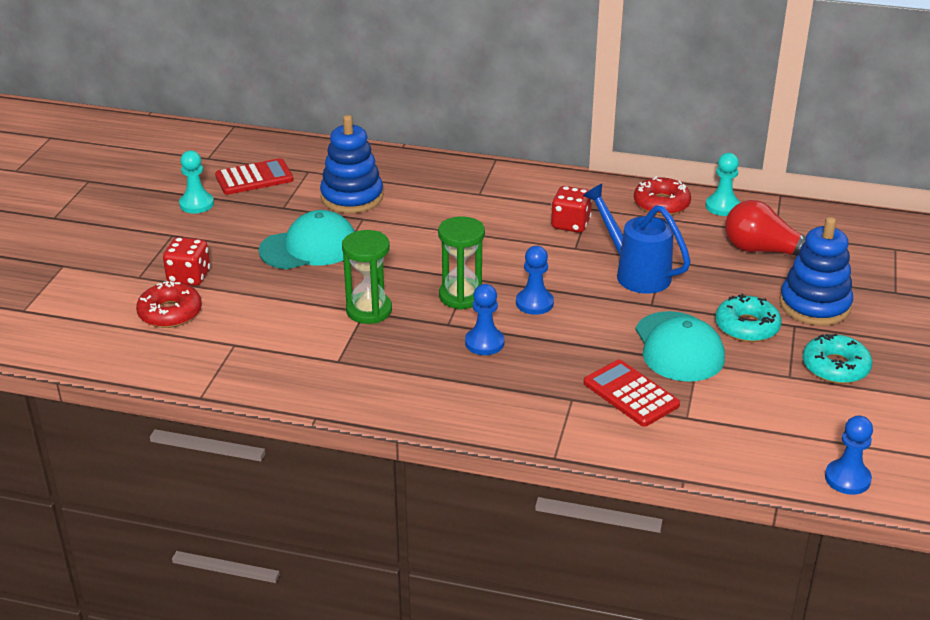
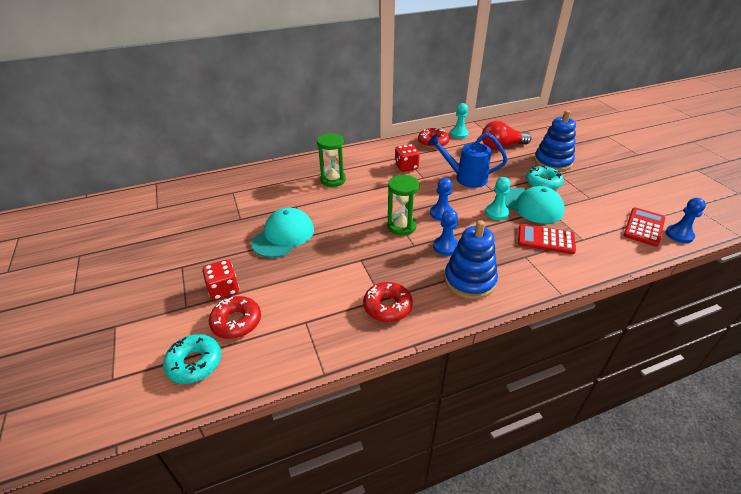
camera: 35 degrees left, 5 degrees up
turquoise pawn [179,150,214,214] -> turquoise pawn moved to [485,177,511,220]
red calculator [215,158,294,195] -> red calculator moved to [623,207,665,247]
blue stacking toy [320,115,383,213] -> blue stacking toy moved to [444,220,498,299]
green hourglass [342,230,392,324] -> green hourglass moved to [317,133,346,187]
turquoise donut [802,334,872,384] -> turquoise donut moved to [163,334,221,384]
none -> red donut [363,282,413,322]

